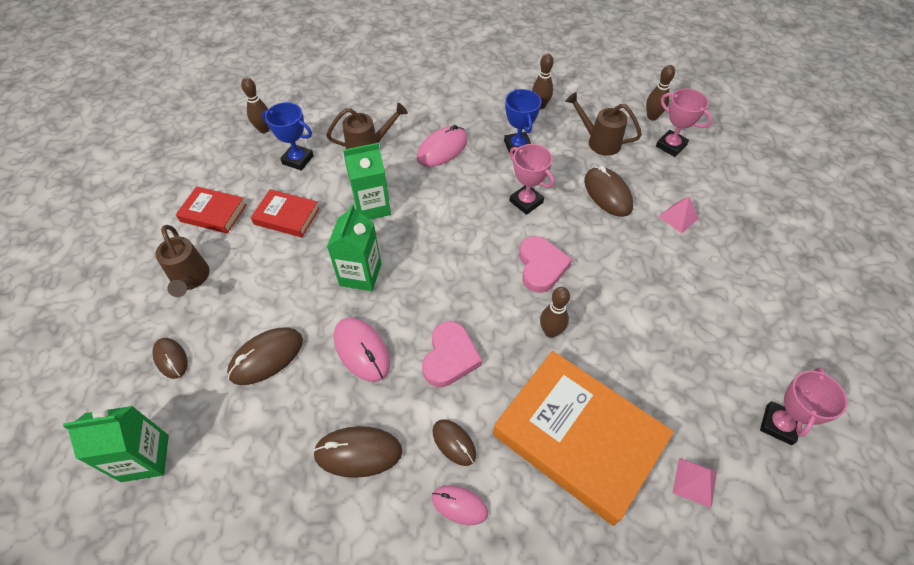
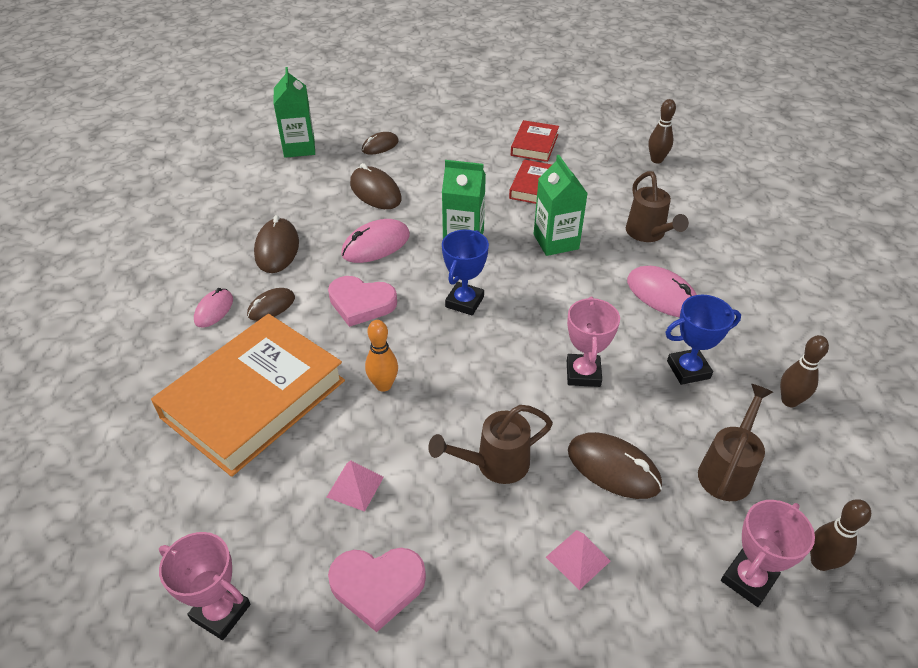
camera: 90 degrees right, 10 degrees down
brown watering can [155,225,210,297] -> brown watering can moved to [428,405,553,484]
blue trophy [262,102,314,171] -> blue trophy moved to [442,230,489,315]
pink trophy [510,144,554,215] -> pink trophy turned 45 degrees counterclockwise [567,297,620,387]
pink heart [519,236,572,293] -> pink heart moved to [328,548,426,632]
brown bowling pin [540,287,570,338] -> orange bowling pin [365,320,398,392]
brown mouse [584,166,633,217] -> brown mouse turned 60 degrees clockwise [568,432,662,499]
pink pyramid [673,458,717,508] -> pink pyramid moved to [327,460,384,512]

